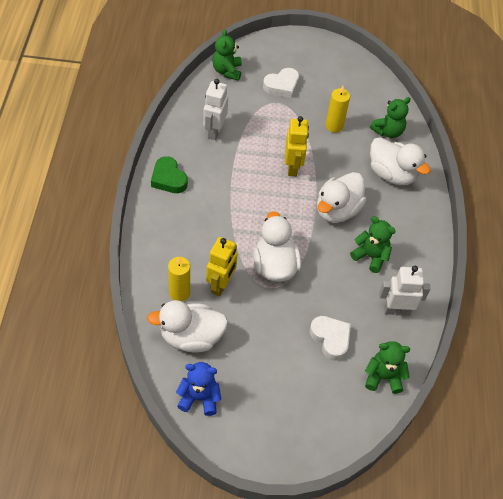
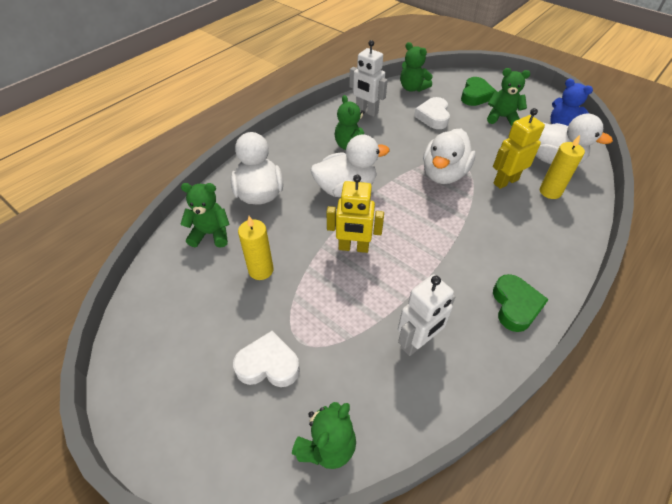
camera: 140 degrees left, 5 degrees down
yellow robot [285,116,309,176] -> yellow robot turned 120 degrees counterclockwise [326,175,384,253]
none -> green heart [461,77,496,106]
none -> green teddy bear [487,68,530,126]

